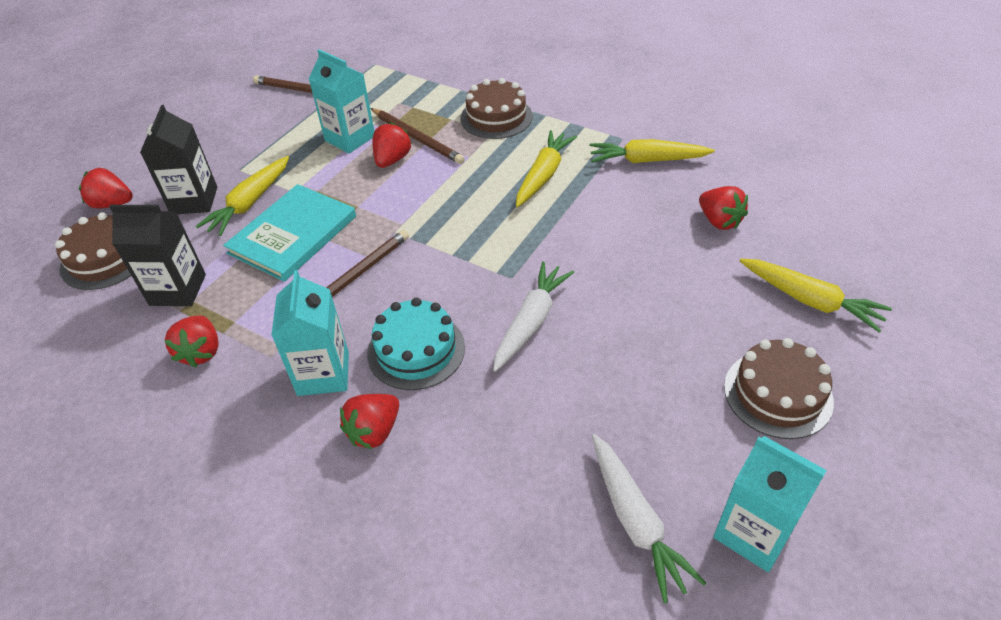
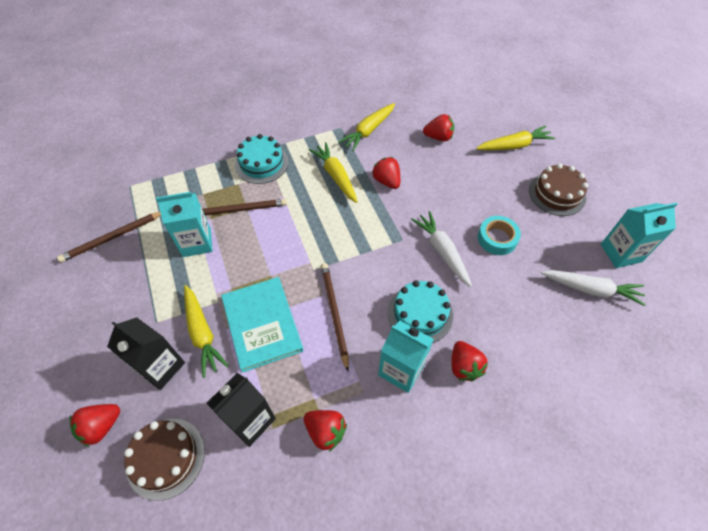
camera: 55 degrees left, 10 degrees up
red strawberry [372,122,412,168] -> red strawberry moved to [372,157,400,189]
brown cake [460,78,533,139] -> turquoise cake [235,134,288,184]
none -> turquoise tape [478,216,521,255]

